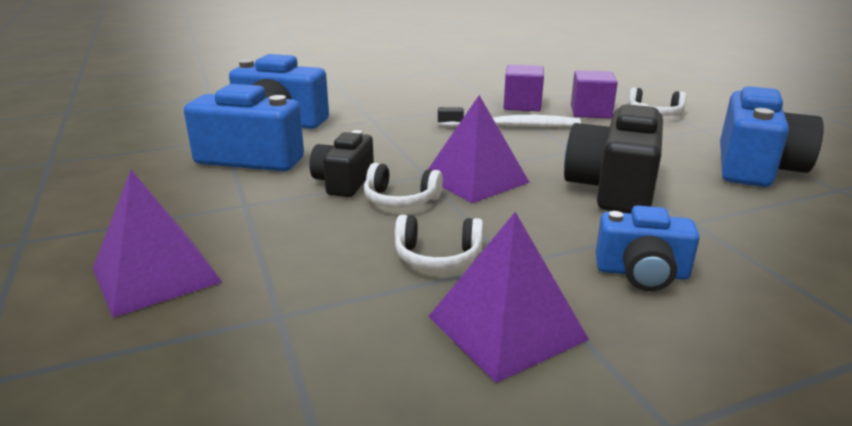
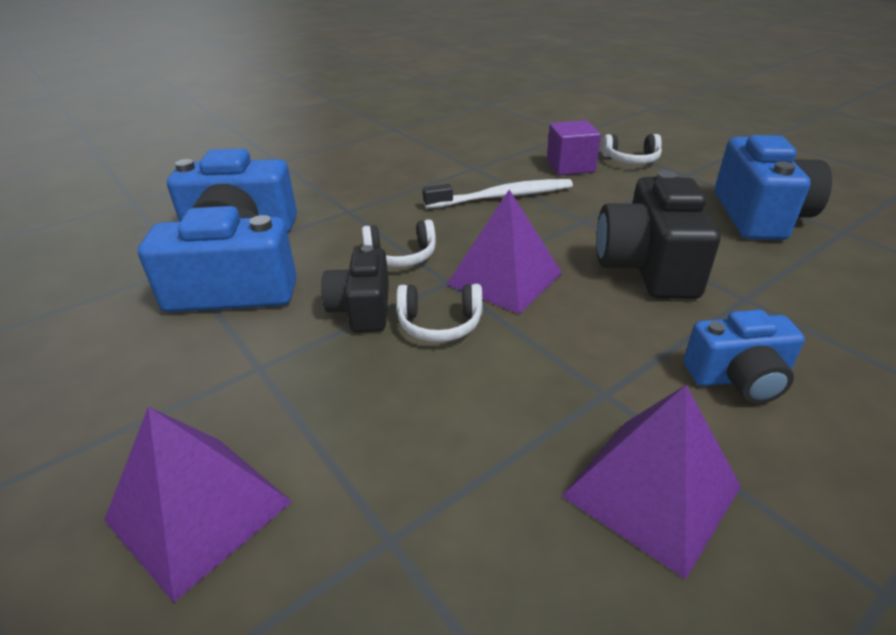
camera: 15 degrees left, 10 degrees up
white headphones [395,215,483,271] -> white headphones moved to [362,219,436,267]
purple cube [504,65,544,111] -> none

